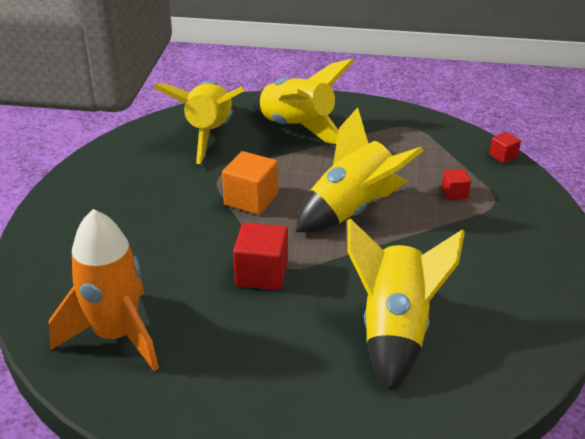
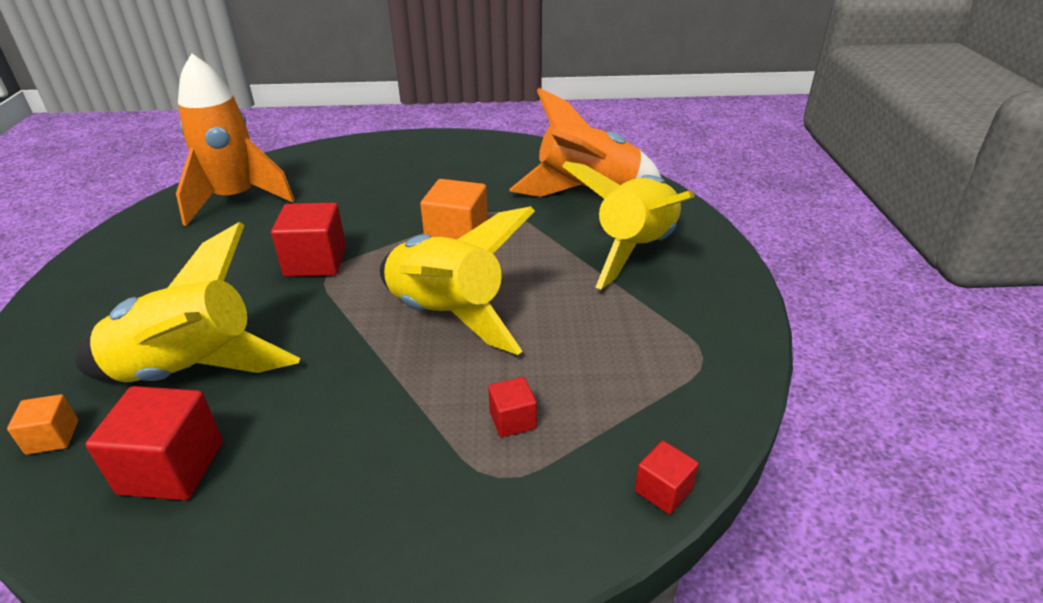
camera: 80 degrees right, 0 degrees up
yellow rocket [153,81,244,164] -> orange rocket [510,88,661,197]
none -> orange cube [7,394,78,455]
none -> red cube [86,386,223,500]

